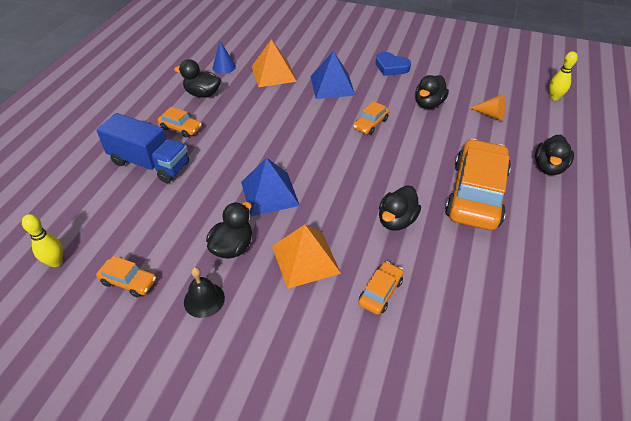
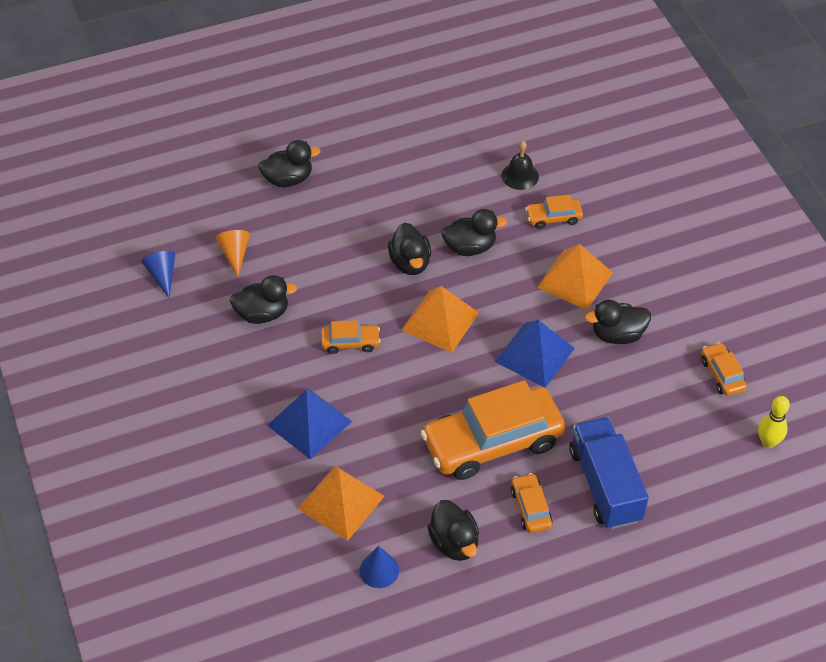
camera: 130 degrees left, 5 degrees up
black bell [184,267,225,318] -> black bell moved to [502,141,539,190]
blue heart [376,52,411,76] -> none
orange car [445,139,511,230] -> orange car moved to [421,380,565,480]
yellow bowling pin [549,51,578,101] -> none
none -> blue cone [141,251,175,298]
none -> black duck [388,223,431,275]
none -> orange pyramid [402,286,479,353]

